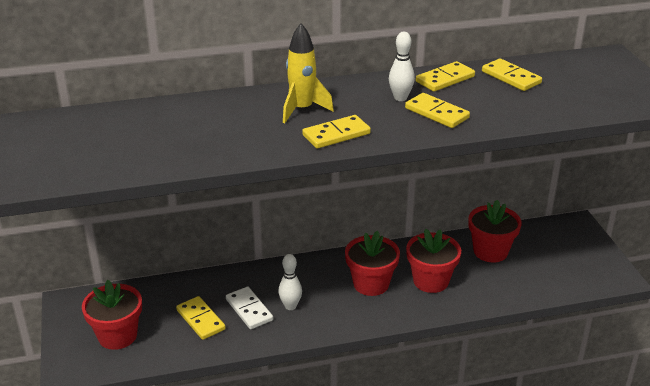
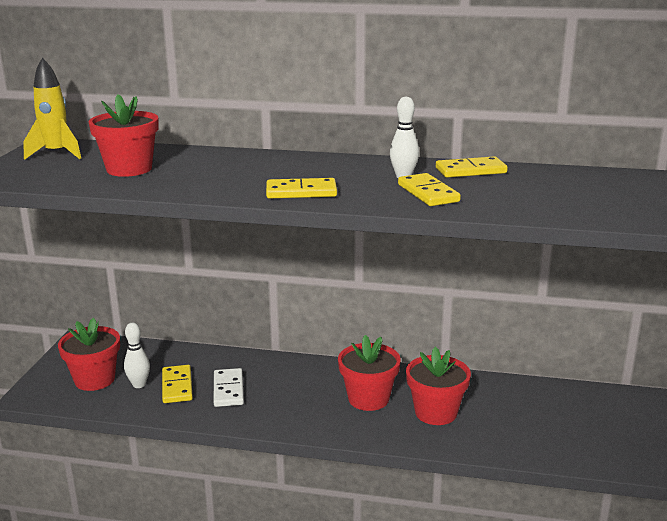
camera: 25 degrees right, 10 degrees down
white bowling pin [278,254,302,310] -> white bowling pin moved to [124,322,150,388]
yellow rocket [283,23,334,123] -> yellow rocket moved to [23,58,81,160]
red flower pot [468,200,522,262] -> red flower pot moved to [89,94,159,177]
yellow domino [482,58,542,91] -> none

